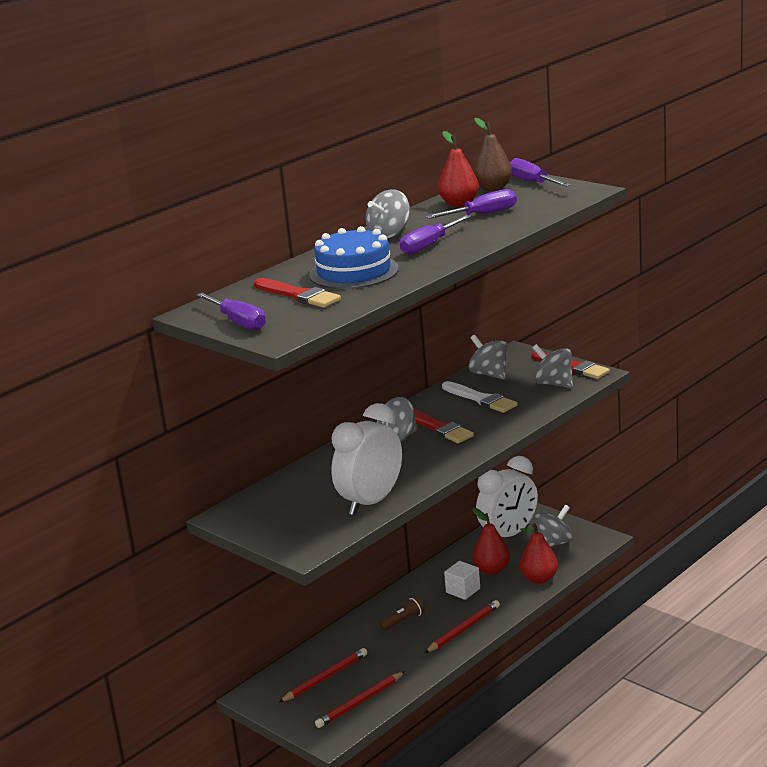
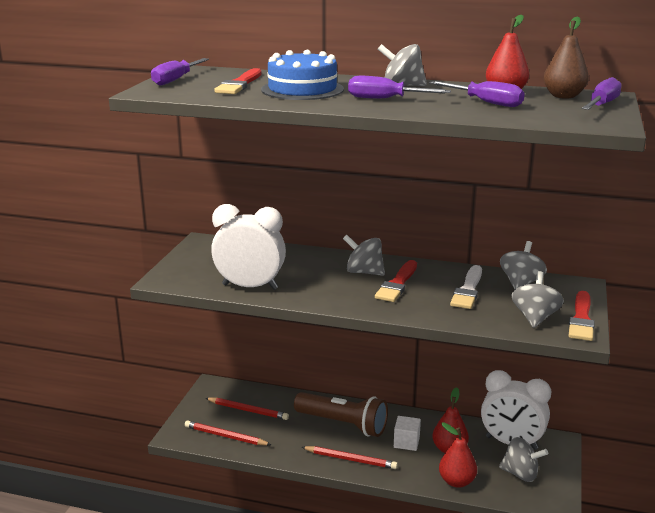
camera: 60 degrees right, 0 degrees up
brown flashlight [380,596,425,631] -> brown flashlight [294,392,388,437], size x2.26

